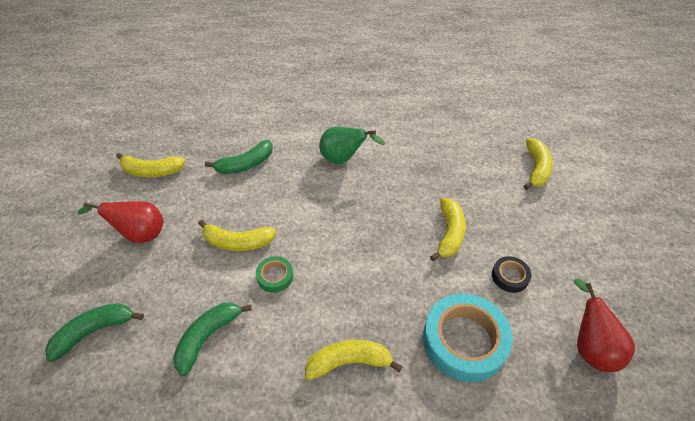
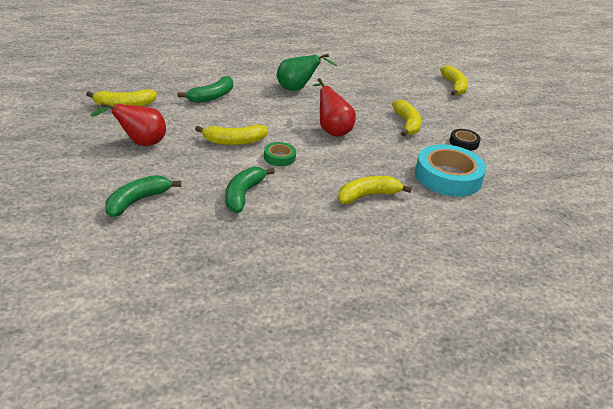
camera: 20 degrees left, 15 degrees down
red pear [574,279,635,372] -> red pear moved to [312,78,356,137]

